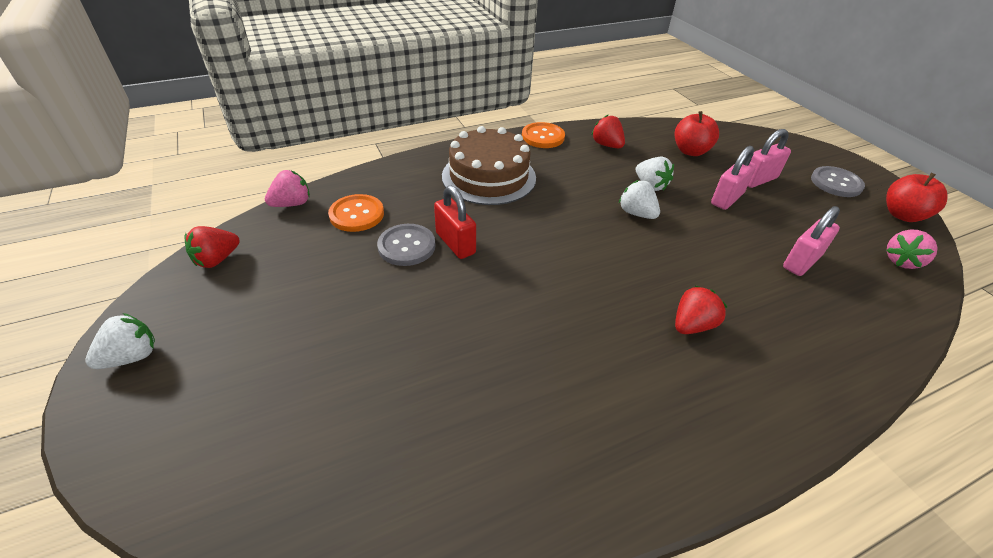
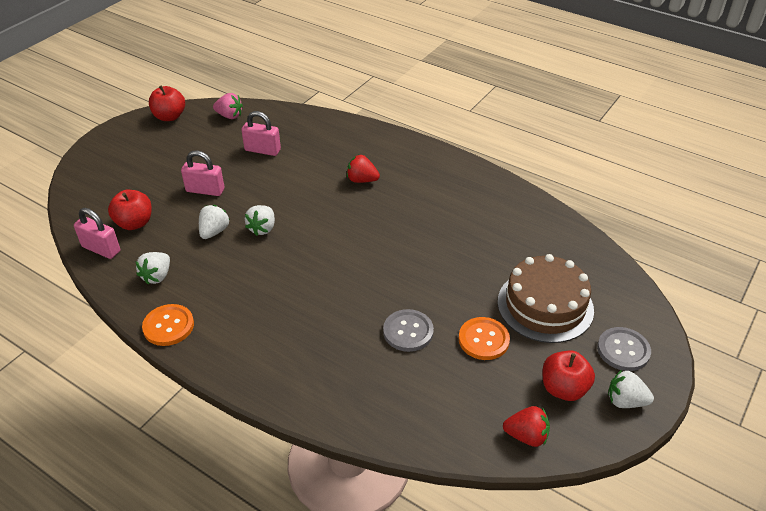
camera: 120 degrees left, 0 degrees up
pink strawberry [265,170,310,207] -> none
orange button [328,194,384,232] -> orange button moved to [459,317,510,360]
red padlock [434,185,476,259] -> none
brown cake [442,126,536,205] -> brown cake moved to [498,254,594,343]
red strawberry [592,115,625,148] -> white strawberry [135,252,170,285]
pink padlock [748,129,791,188] -> pink padlock moved to [74,208,120,259]
grey button [811,166,865,197] -> grey button moved to [597,327,651,371]
none -> red apple [542,351,595,401]

